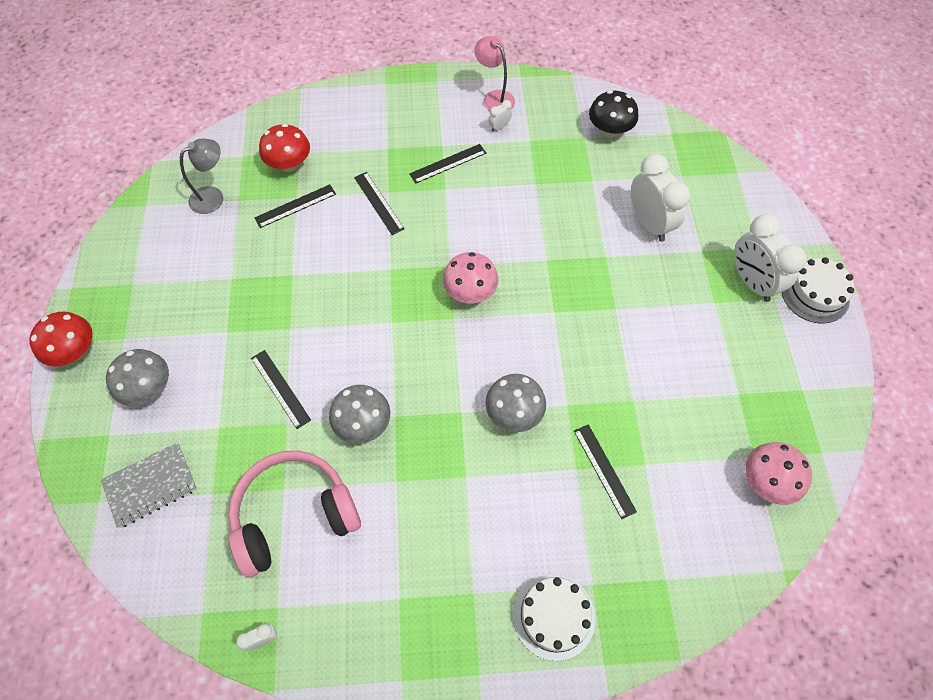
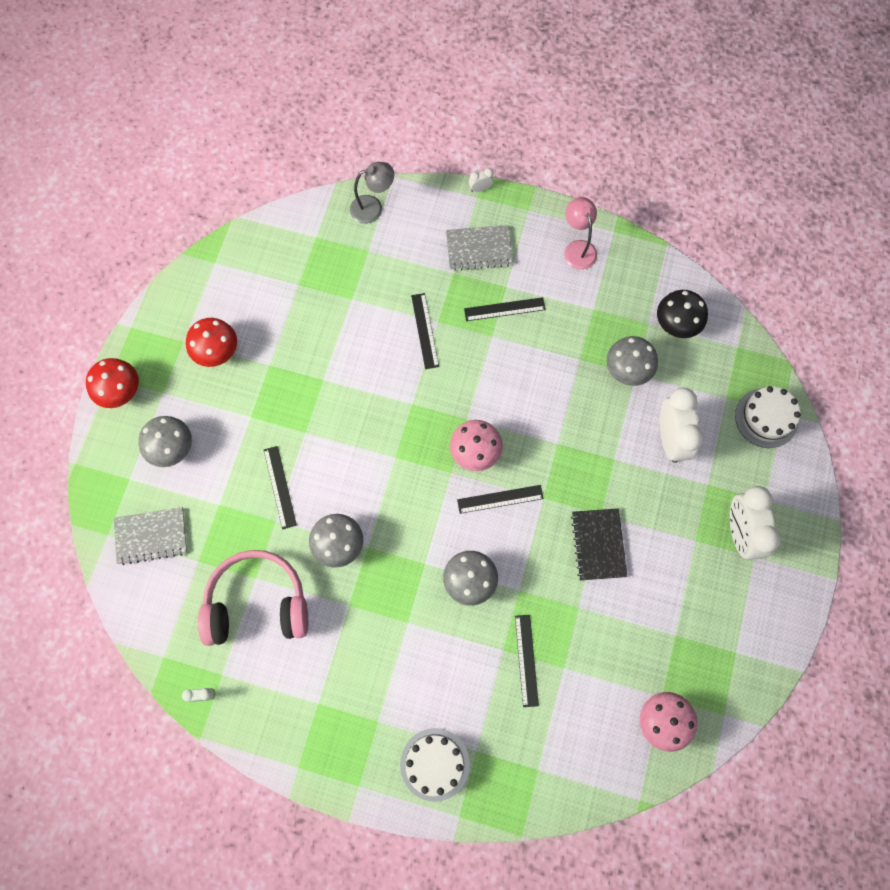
camera: 20 degrees right, 10 degrees up
grey lamp [180,139,223,214] -> grey lamp moved to [350,162,394,224]
black ruler [254,184,336,228] -> black ruler moved to [457,485,544,514]
red mushroom [259,124,310,172] -> red mushroom moved to [186,318,237,367]
white clock [488,100,512,132] -> white clock moved to [469,168,494,192]
white cake [782,257,854,324] -> white cake moved to [735,386,801,448]
none -> grey notebook [446,225,513,271]
none -> black notebook [571,508,628,581]
none -> grey mushroom [606,336,658,386]

